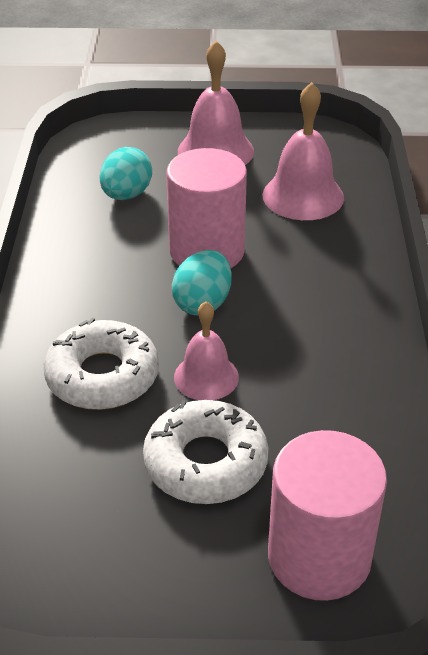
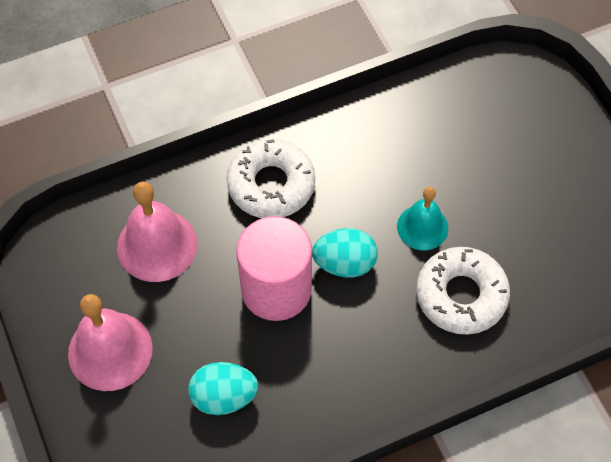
camera: 115 degrees left, 20 degrees up
white donut [143,400,269,504] -> white donut moved to [227,139,315,218]
pink bell [174,301,239,400] -> turquoise bell [397,187,448,250]
pink cylinder [268,430,387,601] -> none

